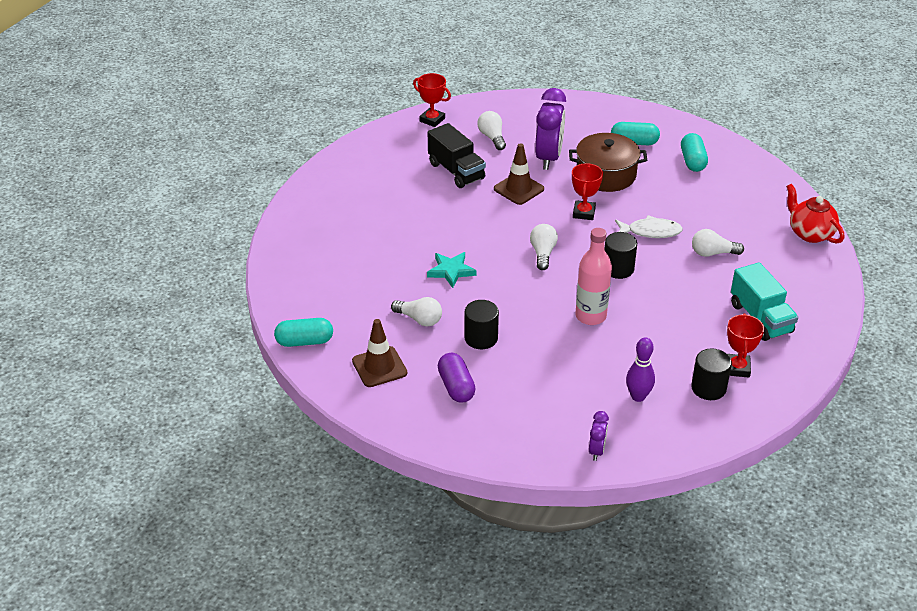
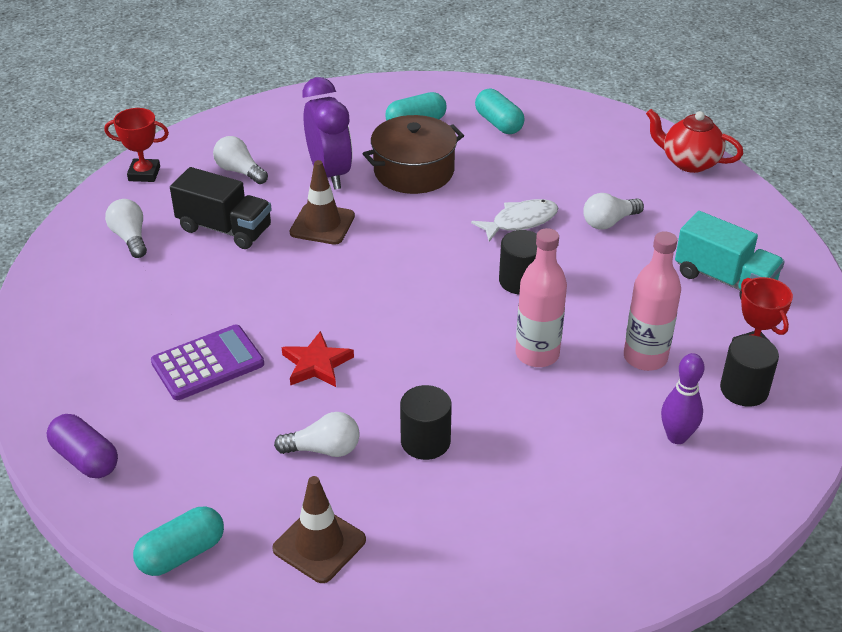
camera: 30 degrees left, 0 degrees up
turquoise star [427,252,476,288] -> red star [281,331,354,387]
purple capsule [438,353,476,403] -> purple capsule moved to [47,414,118,478]
white light bulb [530,224,558,270] -> white light bulb moved to [105,199,147,258]
red trophy [572,163,603,220] -> none
purple clock [589,411,609,461] -> none
none -> purple calculator [151,325,264,400]
none -> pink bottle [624,231,681,371]

